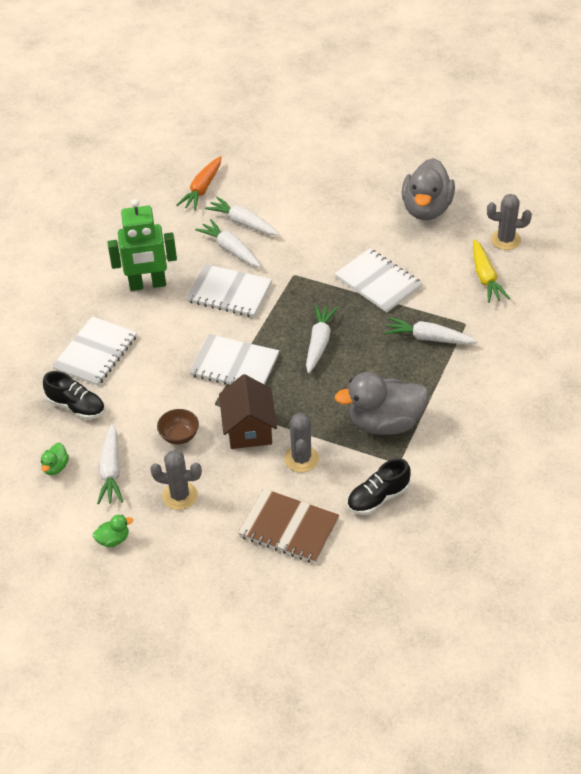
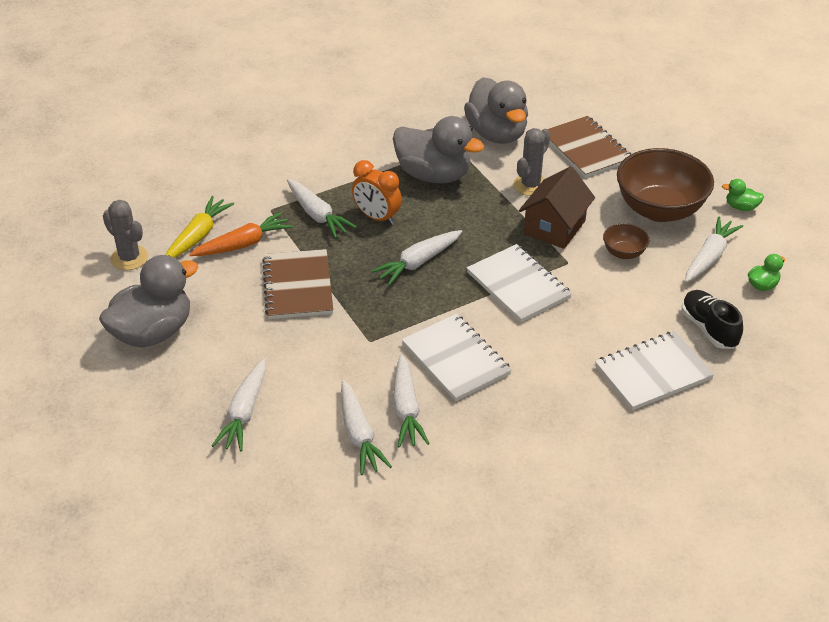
camera: 145 degrees left, 5 degrees down
green robot [108,199,177,291] -> none
grey cactus [150,450,202,510] -> brown bowl [617,148,714,222]
orange carrot [177,156,221,210] -> orange carrot moved to [189,212,293,256]
white notebook [334,248,422,312] -> brown notebook [262,249,333,319]
black shoe [347,458,411,515] -> grey duck [464,77,528,144]
none -> white carrot [212,359,266,452]
none -> orange clock [352,160,402,225]

